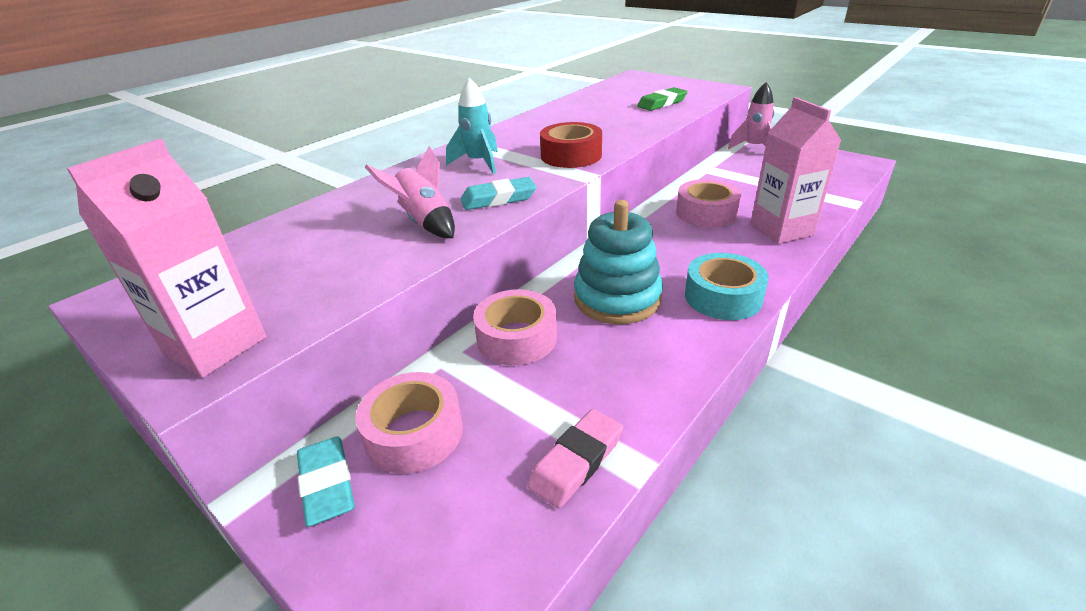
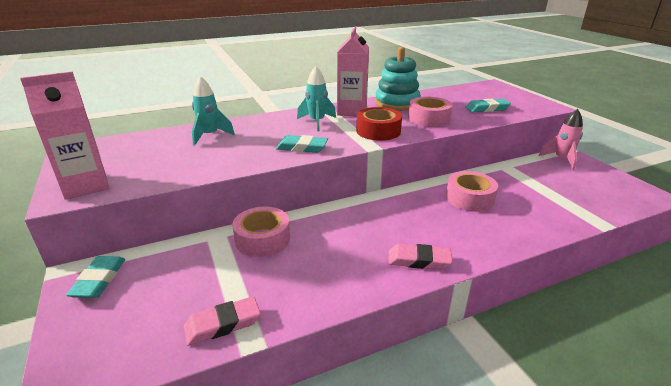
camera: 25 degrees right, 5 degrees down
pink tape [355,372,463,474] -> pink tape moved to [408,97,453,127]
pink rocket [365,146,455,238] -> none
turquoise stacking toy [574,200,663,324] -> turquoise stacking toy moved to [375,47,421,111]
green eraser [637,87,688,111] -> turquoise eraser [465,99,511,112]
turquoise tape [685,253,769,320] -> pink eraser [388,244,453,270]
pink carton [750,97,842,244] -> pink carton moved to [337,27,369,116]
none -> turquoise rocket [192,76,235,146]

